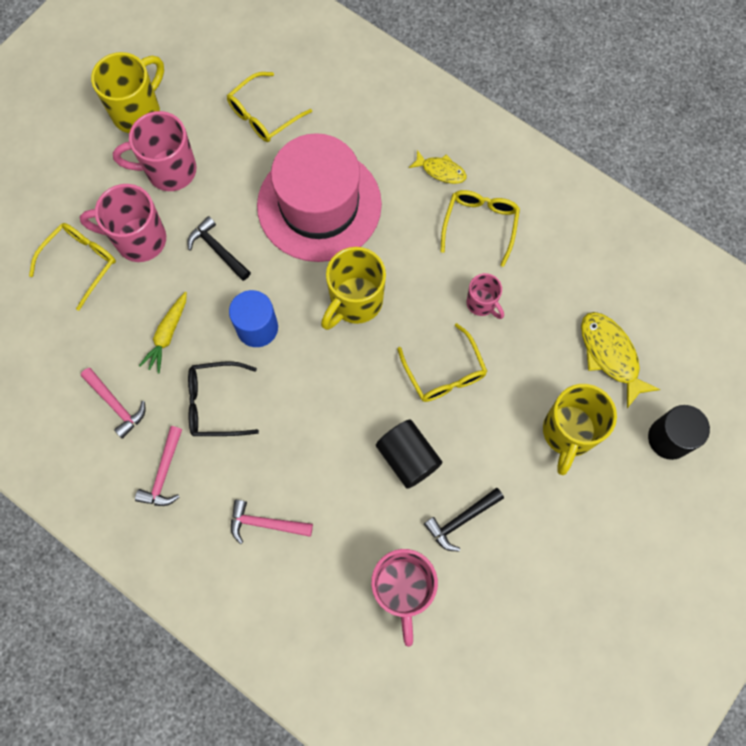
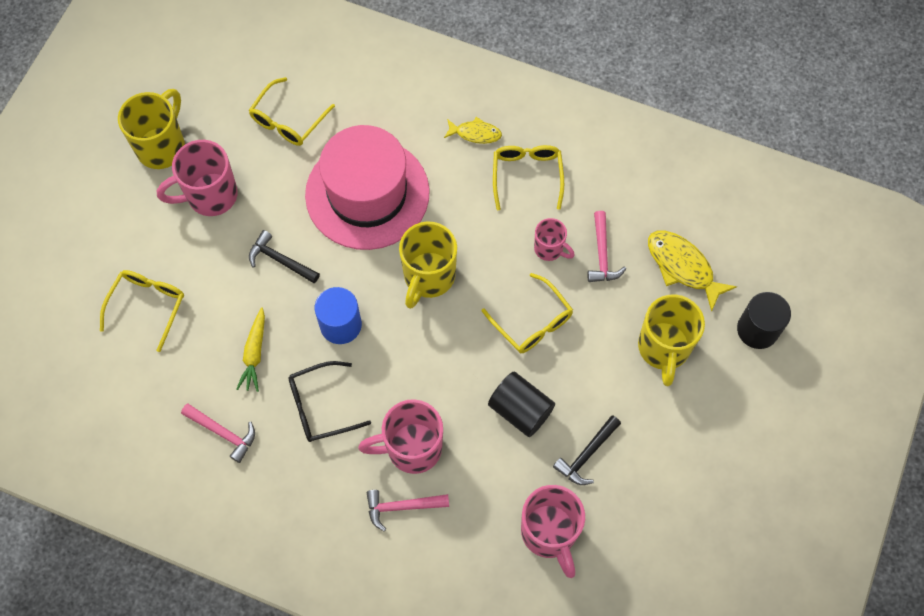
camera: 15 degrees left, 5 degrees down
pink mug [80,184,166,262] -> pink mug moved to [358,399,443,474]
pink hammer [135,426,182,506] -> pink hammer moved to [588,211,626,282]

